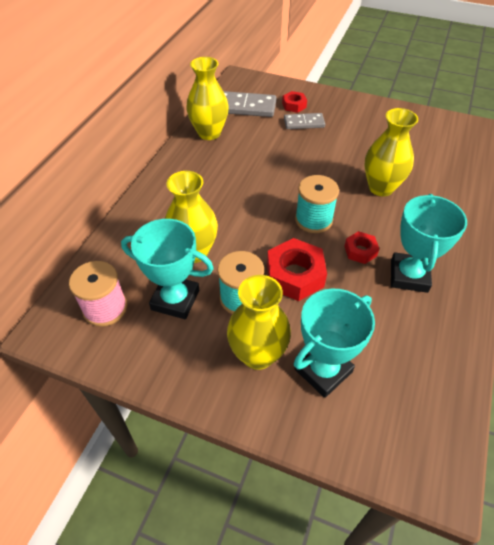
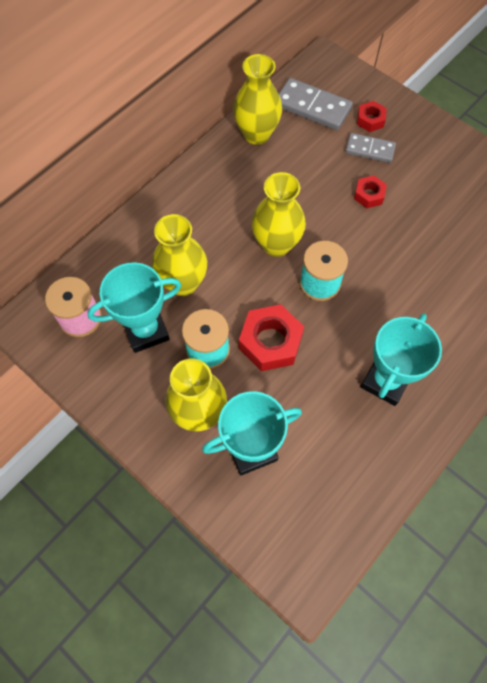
camera: 20 degrees right, 15 degrees up
turquoise trophy [121,219,214,319] -> turquoise trophy turned 60 degrees counterclockwise [87,262,181,353]
red nut [344,231,379,264] -> red nut moved to [354,175,387,208]
yellow vase [364,108,418,196] -> yellow vase moved to [252,172,306,257]

